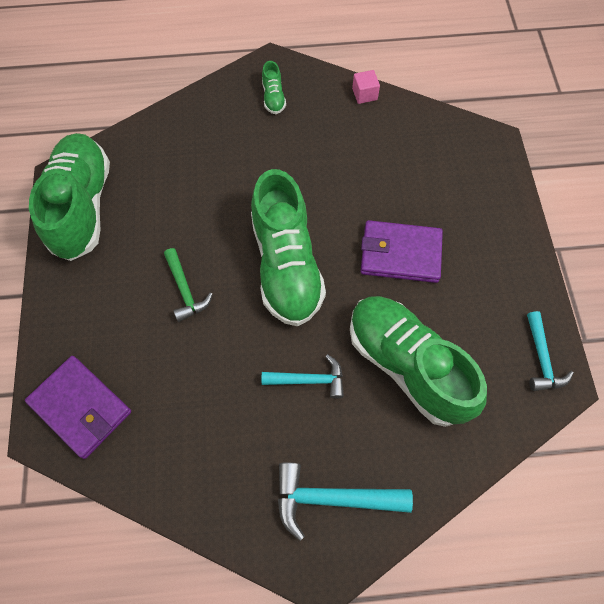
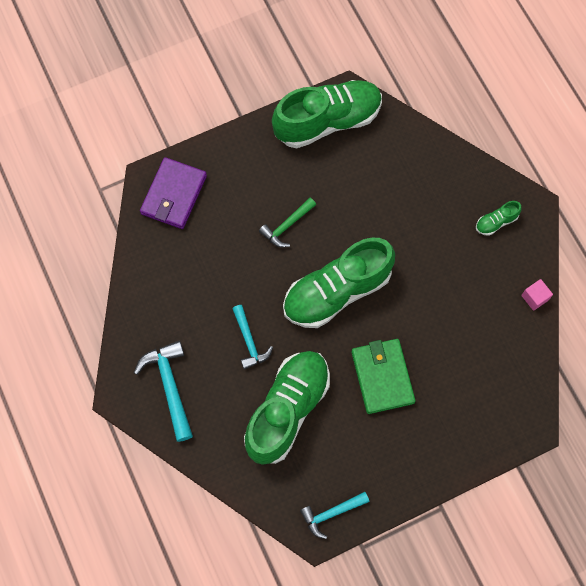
camera: 70 degrees right, 5 degrees up
purple wallet [361,220,443,283] -> green wallet [351,339,415,414]

